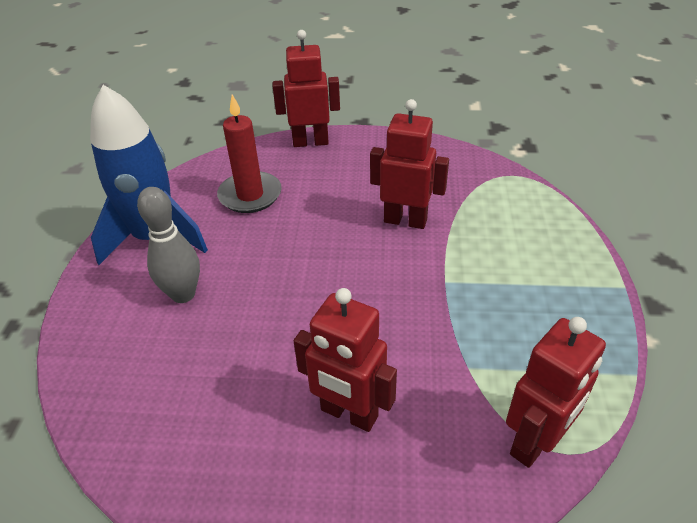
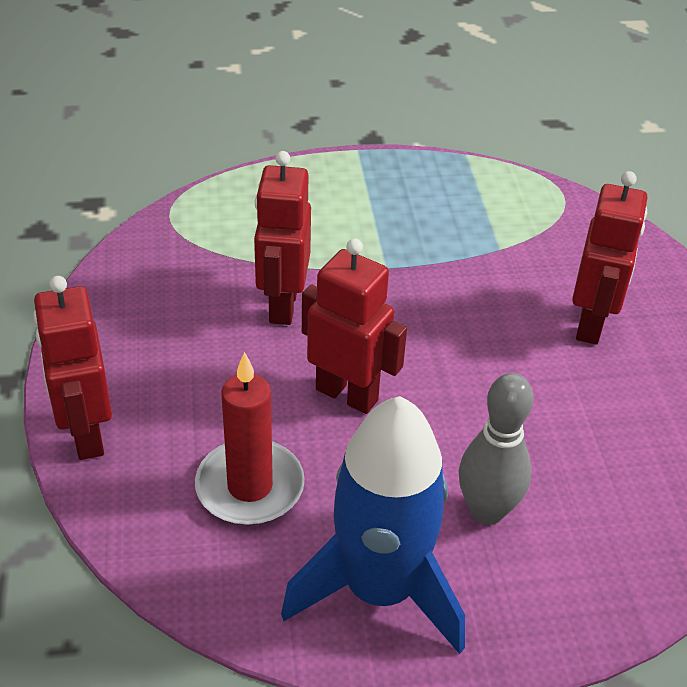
camera: 105 degrees left, 0 degrees up
red robot [506,317,606,468] -> red robot moved to [302,239,407,414]

